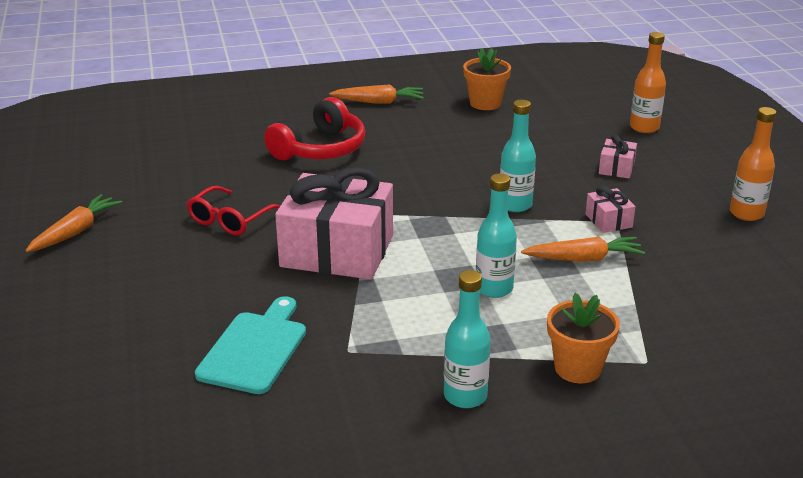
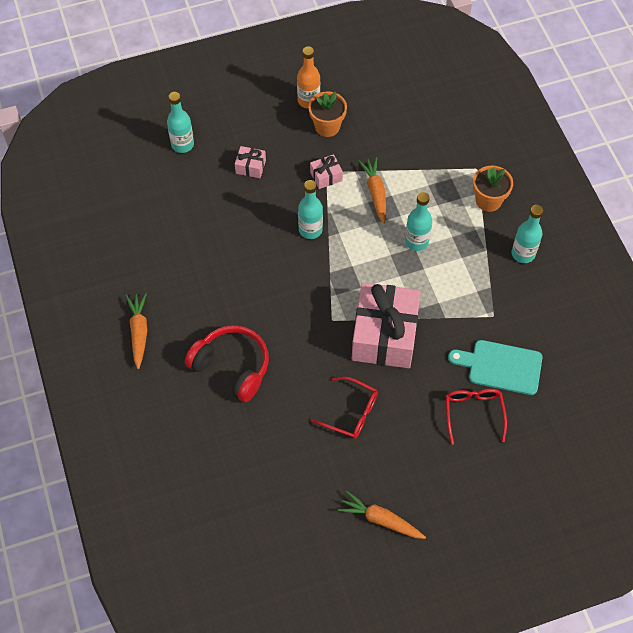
camera: 95 degrees left, 30 degrees up
orange flower pot [463,48,511,110] -> orange flower pot moved to [308,91,347,137]
orange bottle [630,32,666,133] -> turquoise bottle [167,92,194,153]
none -> red glasses [446,389,507,445]

